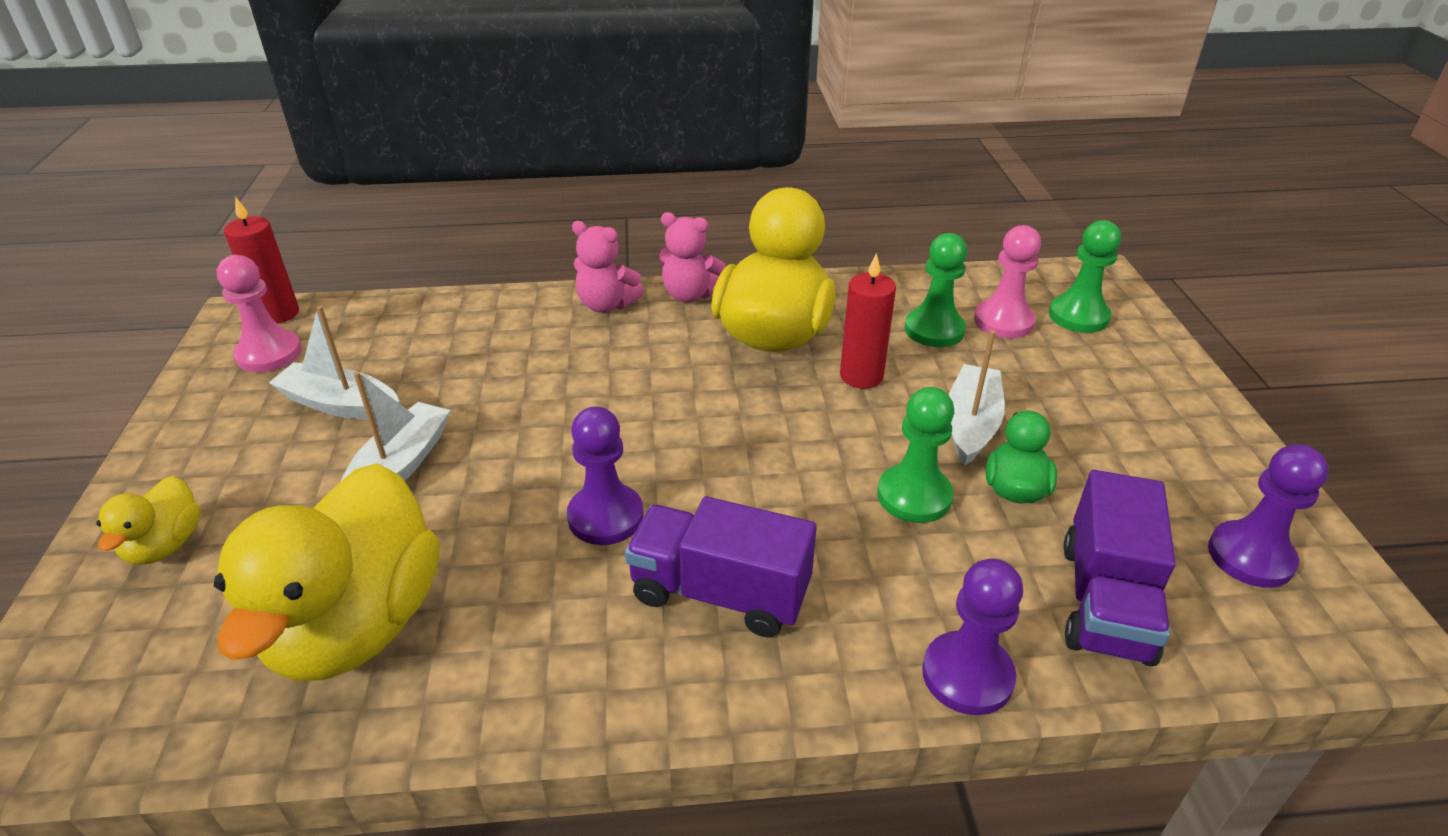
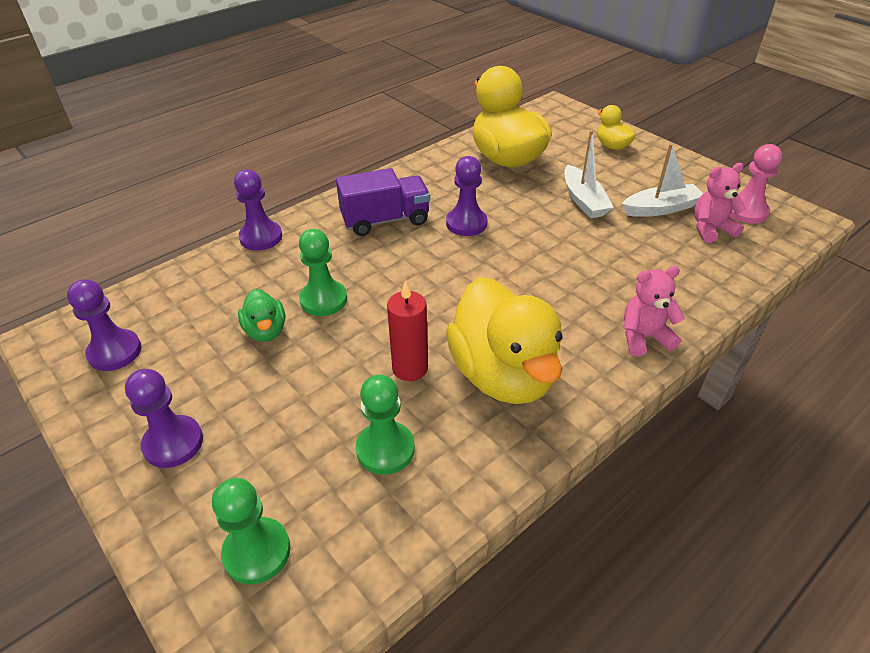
camera: 145 degrees right, 5 degrees up
red candle [224,196,299,324] -> none
pink teddy bear [659,212,726,302] -> pink teddy bear moved to [694,163,746,243]
white boat [949,330,1005,466] -> none
pink pawn [974,225,1041,339] -> none
purple truck [1063,470,1175,666] -> none
none -> purple pawn [125,369,203,468]

